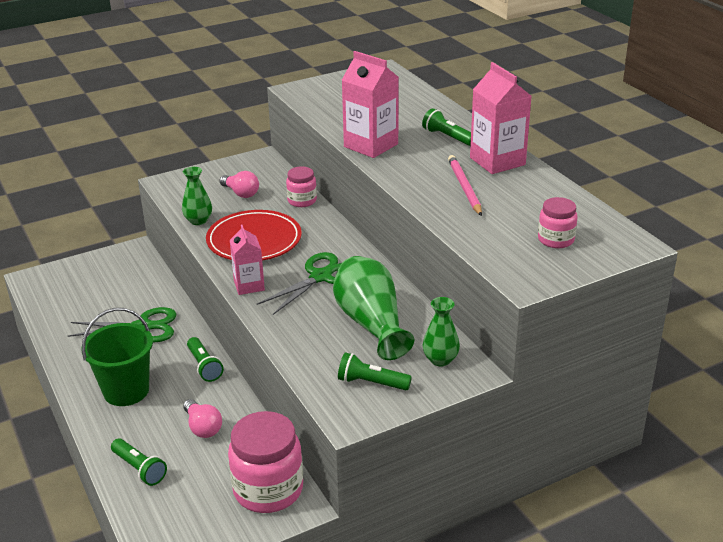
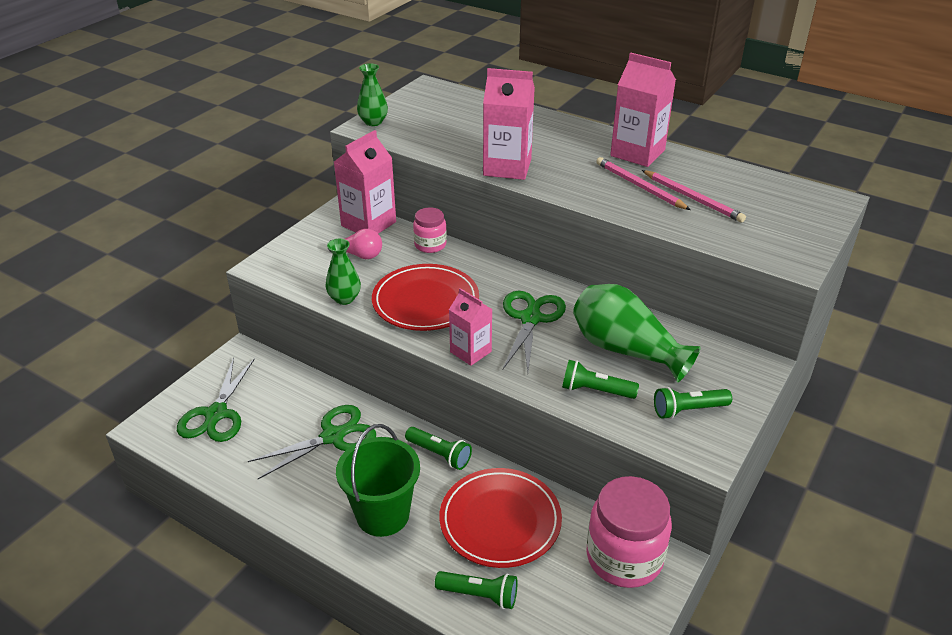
camera: 30 degrees left, 5 degrees up
pink light bulb [183,399,222,438] -> red plate [439,468,562,568]
green flashlight [422,108,471,146] -> green flashlight moved to [562,360,639,399]
green vase [423,297,460,366] -> green vase moved to [357,64,388,126]
pink jar [538,197,578,248] -> none
none -> green scissors [177,358,255,442]
none -> pink carton [334,130,396,234]
none -> pink pencil [642,170,746,223]

